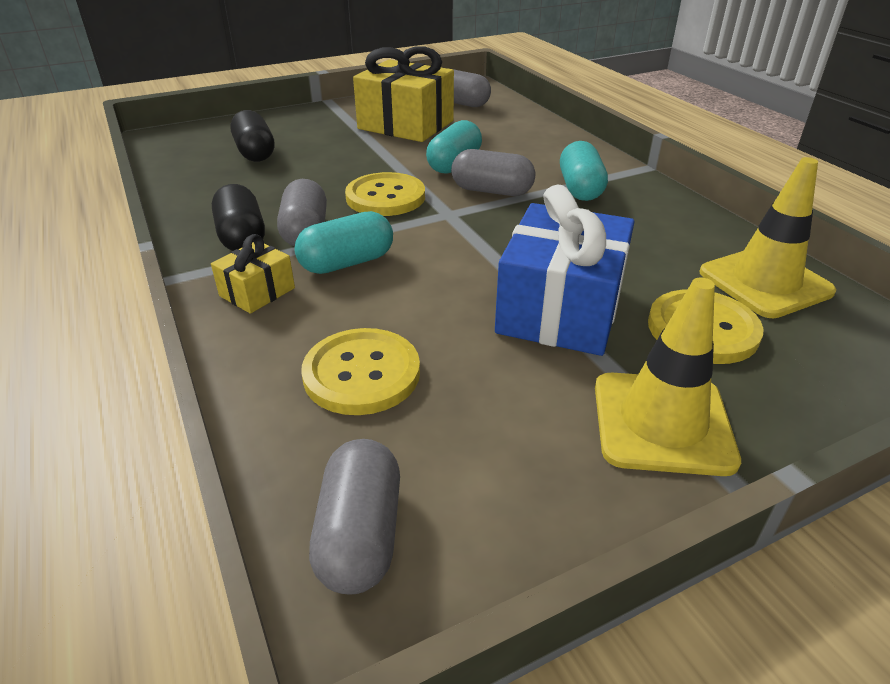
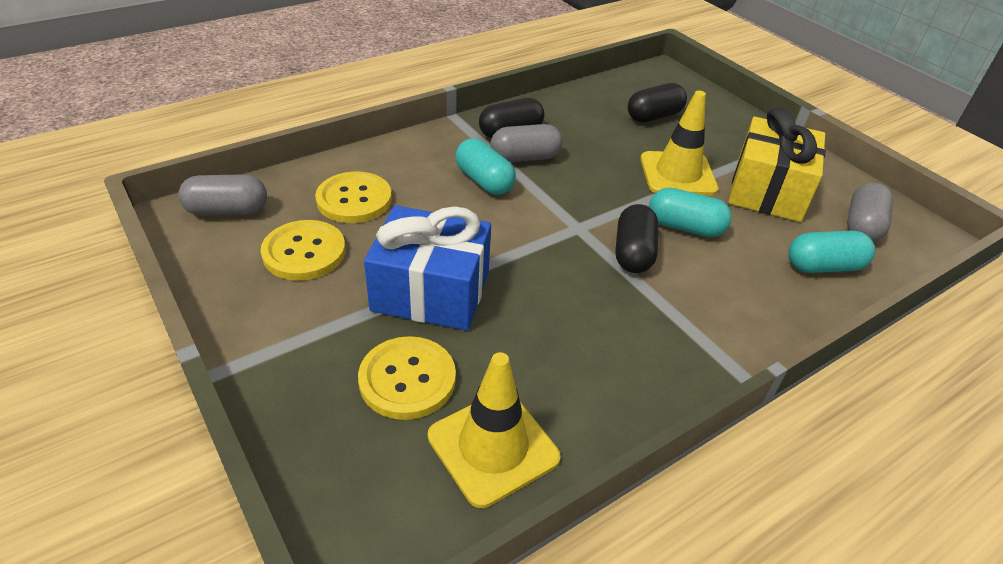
camera: 80 degrees right, 5 degrees up
yellow gift [211,234,295,314] -> none
yellow button [345,172,425,216] -> yellow button moved to [261,220,346,281]
grey capsule [451,149,535,196] -> black capsule [616,204,658,273]
turquoise capsule [560,141,608,201] -> turquoise capsule moved to [788,230,875,273]
yellow traffic cone [595,278,741,476] -> yellow traffic cone moved to [640,91,719,196]

